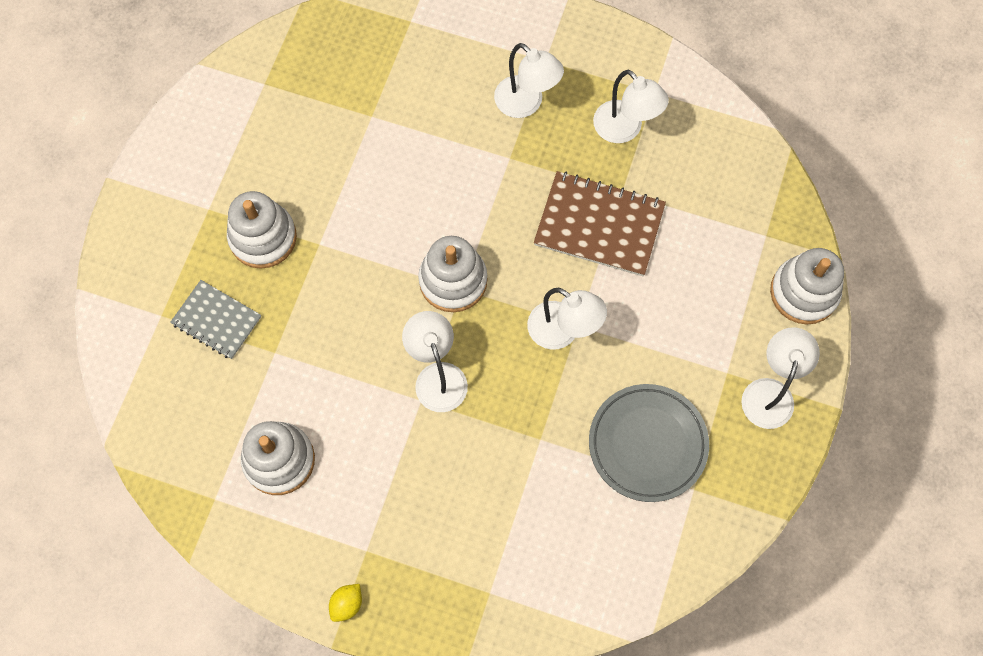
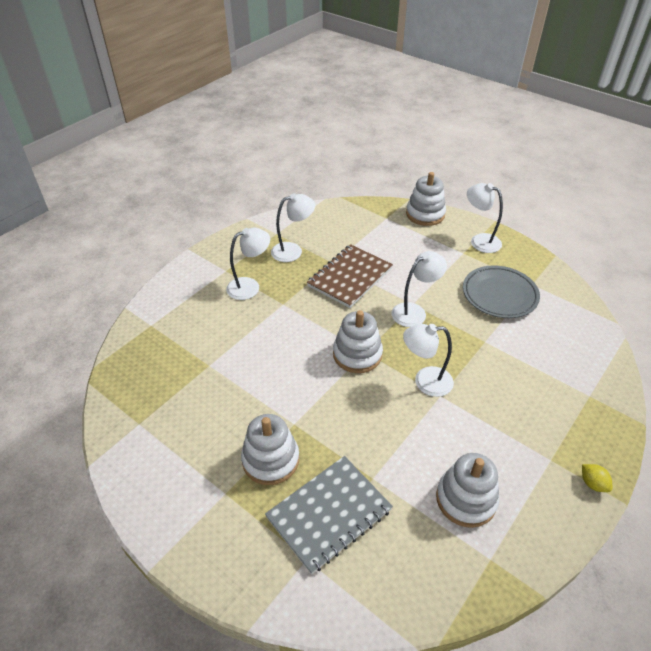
camera: 70 degrees left, 25 degrees down
grey notebook [170,280,261,359] -> grey notebook [265,456,393,574], size x1.58

